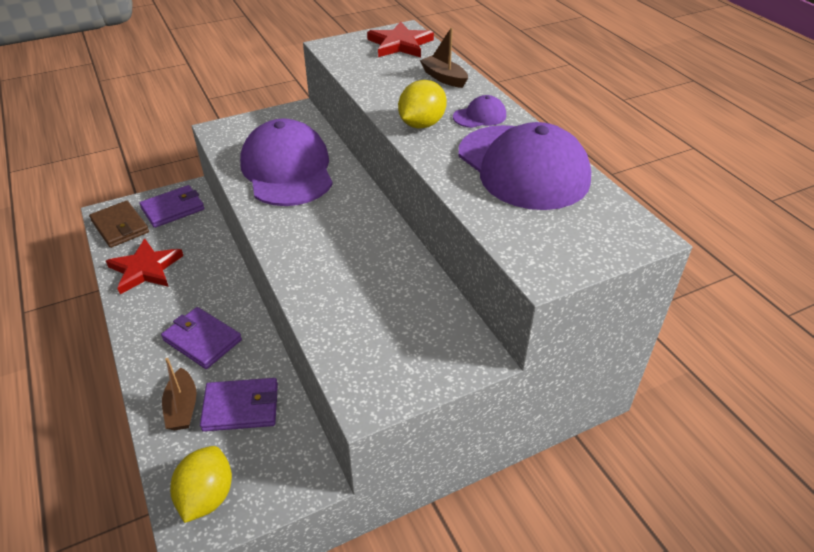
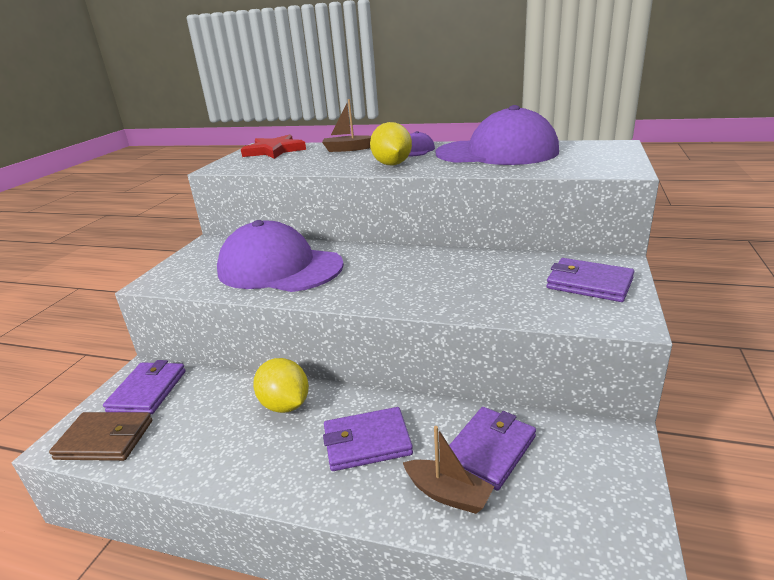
camera: 45 degrees left, 15 degrees down
red star [106,239,183,294] -> none
yellow lemon [170,446,232,523] -> yellow lemon moved to [253,358,309,413]
none -> purple wallet [547,258,634,302]

